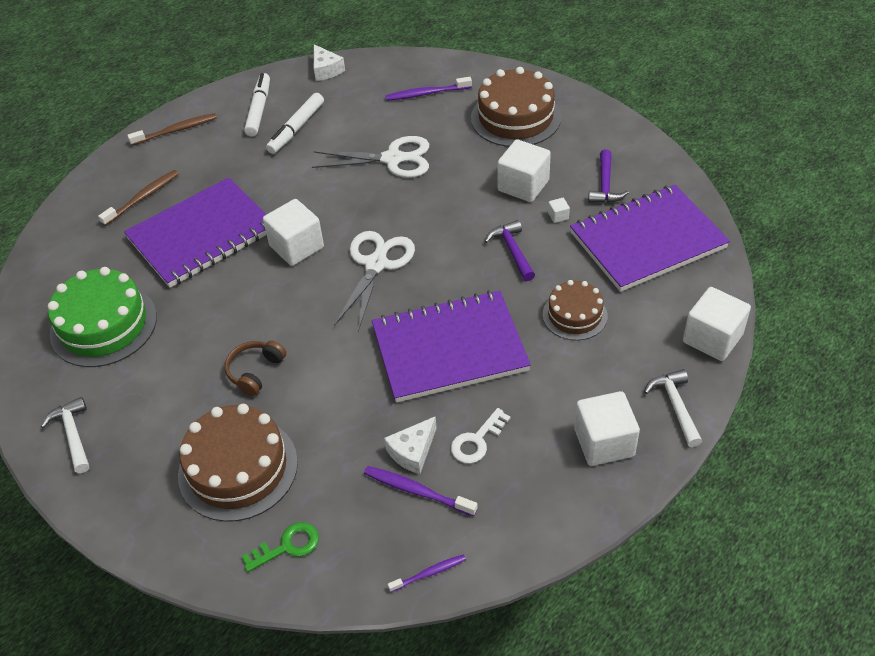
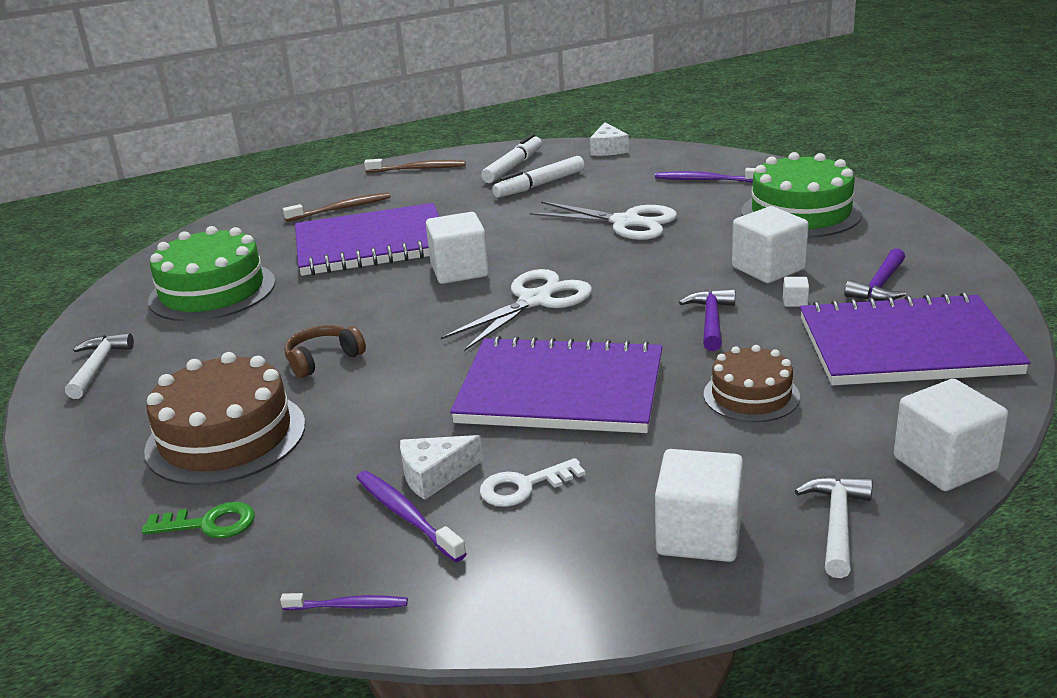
camera: 25 degrees right, 20 degrees down
brown cake [471,67,561,147] -> green cake [741,152,863,238]

